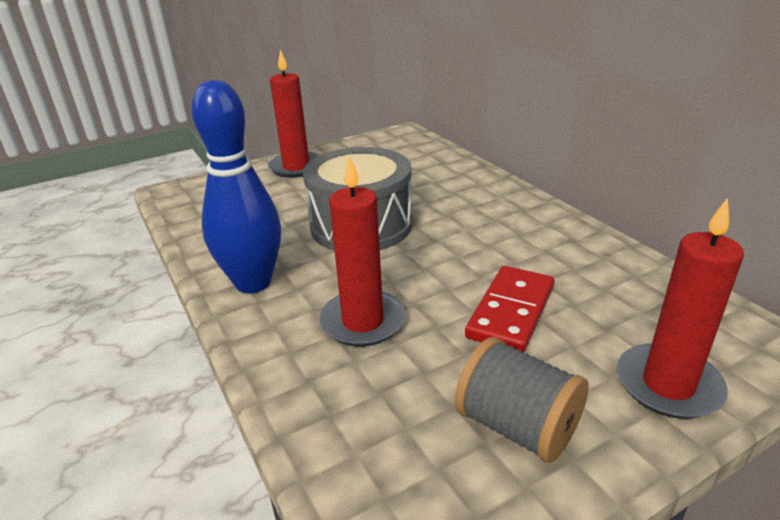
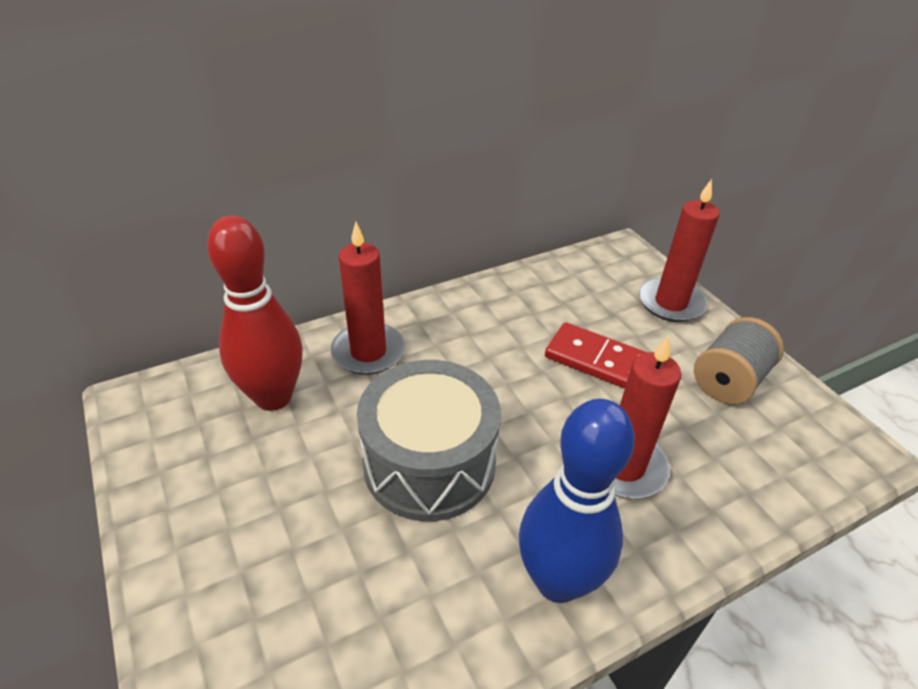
camera: 90 degrees left, 10 degrees up
red candle [268,50,320,178] -> red candle moved to [331,222,405,375]
none -> red bowling pin [207,215,303,411]

